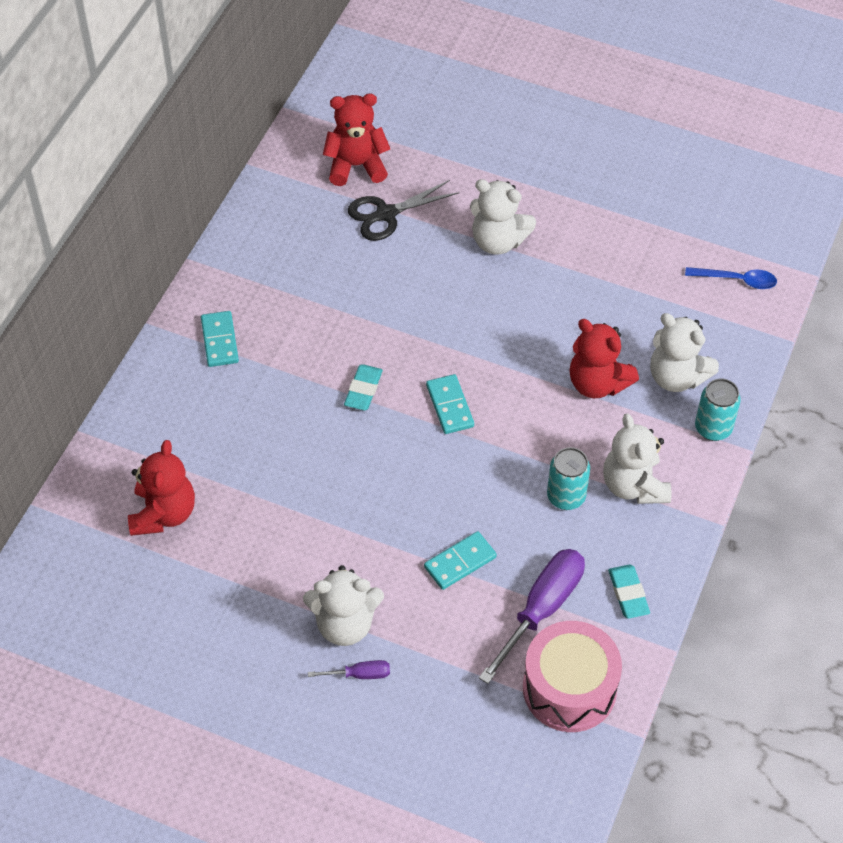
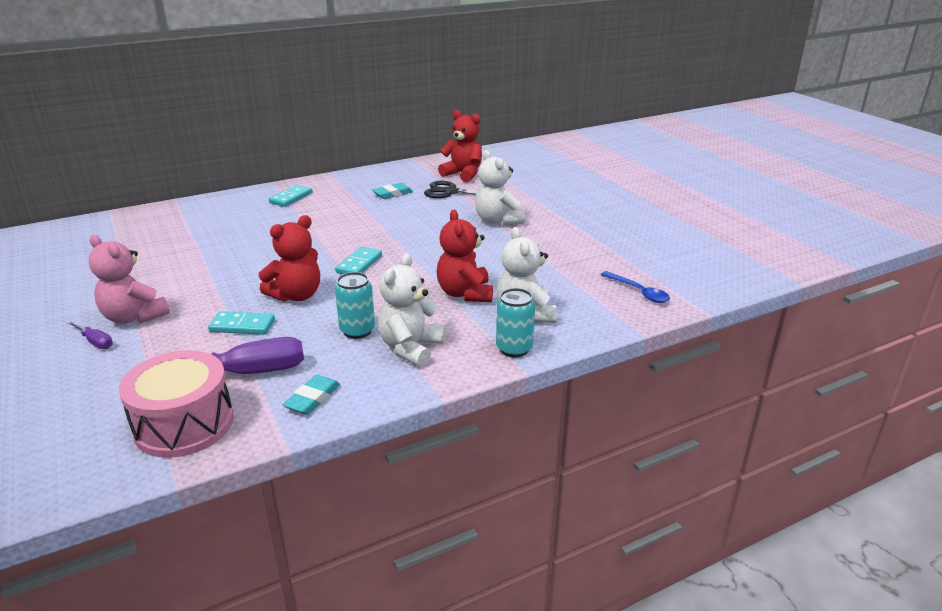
camera: 40 degrees right, 25 degrees down
red teddy bear [128,440,195,536] -> red teddy bear moved to [259,215,320,302]
white teddy bear [303,565,384,646] -> pink teddy bear [89,235,170,324]
turquoise eraser [344,364,383,410] -> turquoise eraser moved to [372,183,413,199]

